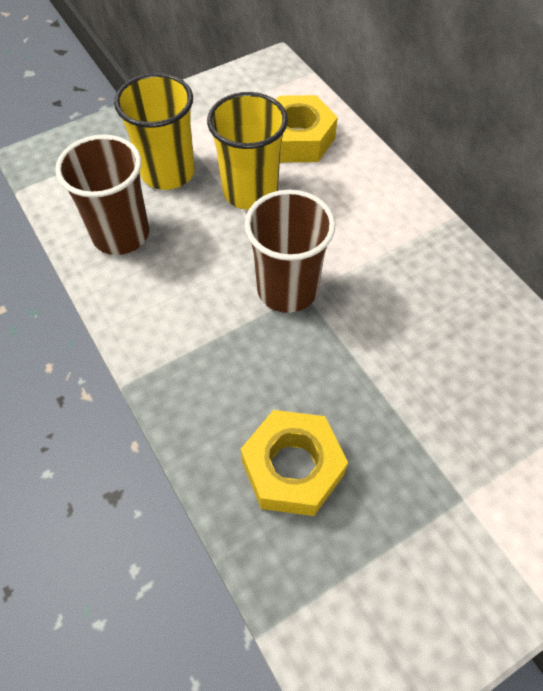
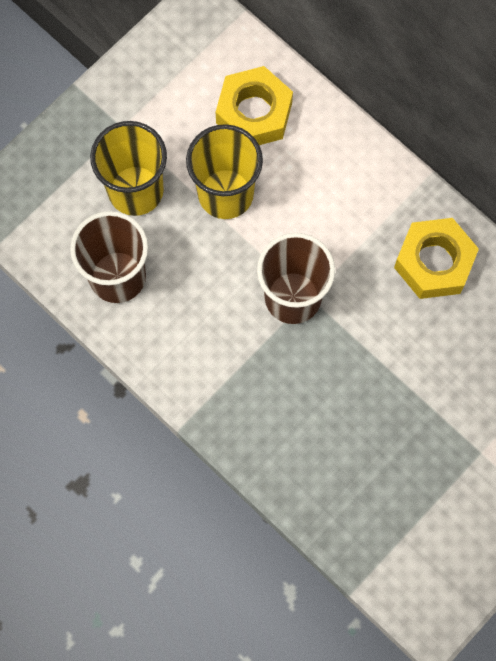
camera: 15 degrees left, 15 degrees up
yellow nut [241,410,348,516] -> yellow nut moved to [394,218,479,299]

